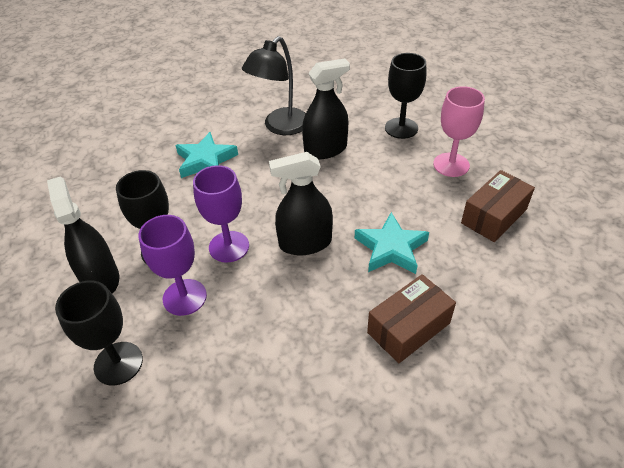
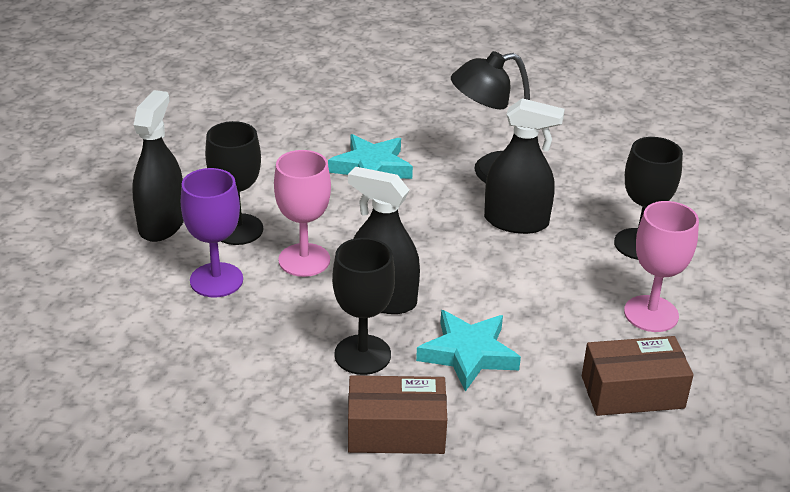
camera: 35 degrees right, 10 degrees down
black goblet [55,280,143,386] -> black goblet moved to [332,238,395,375]
purple goblet [193,165,249,263] -> pink goblet [274,150,331,277]

